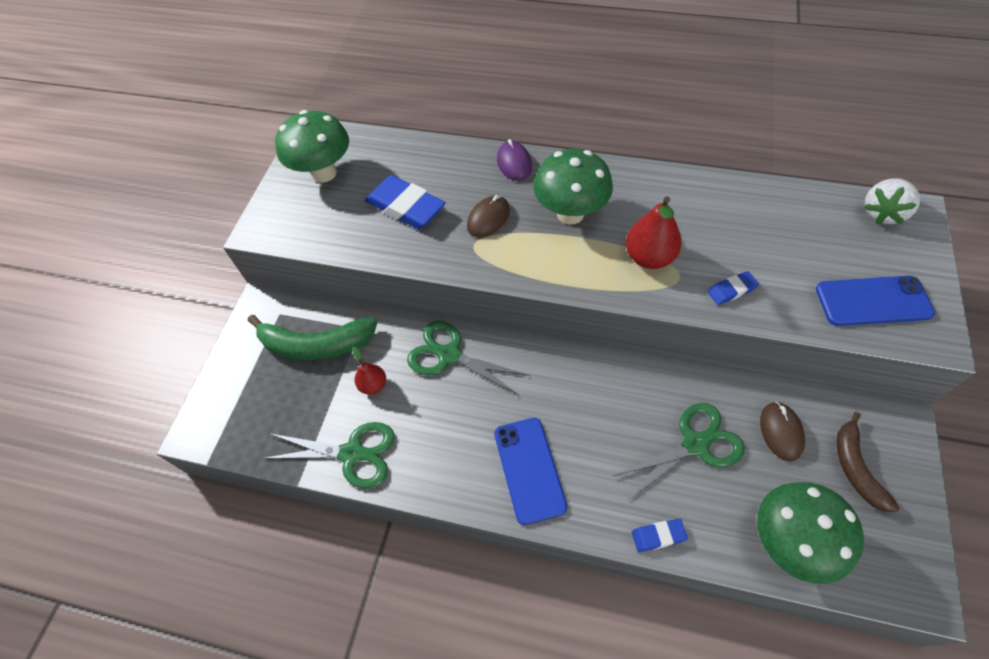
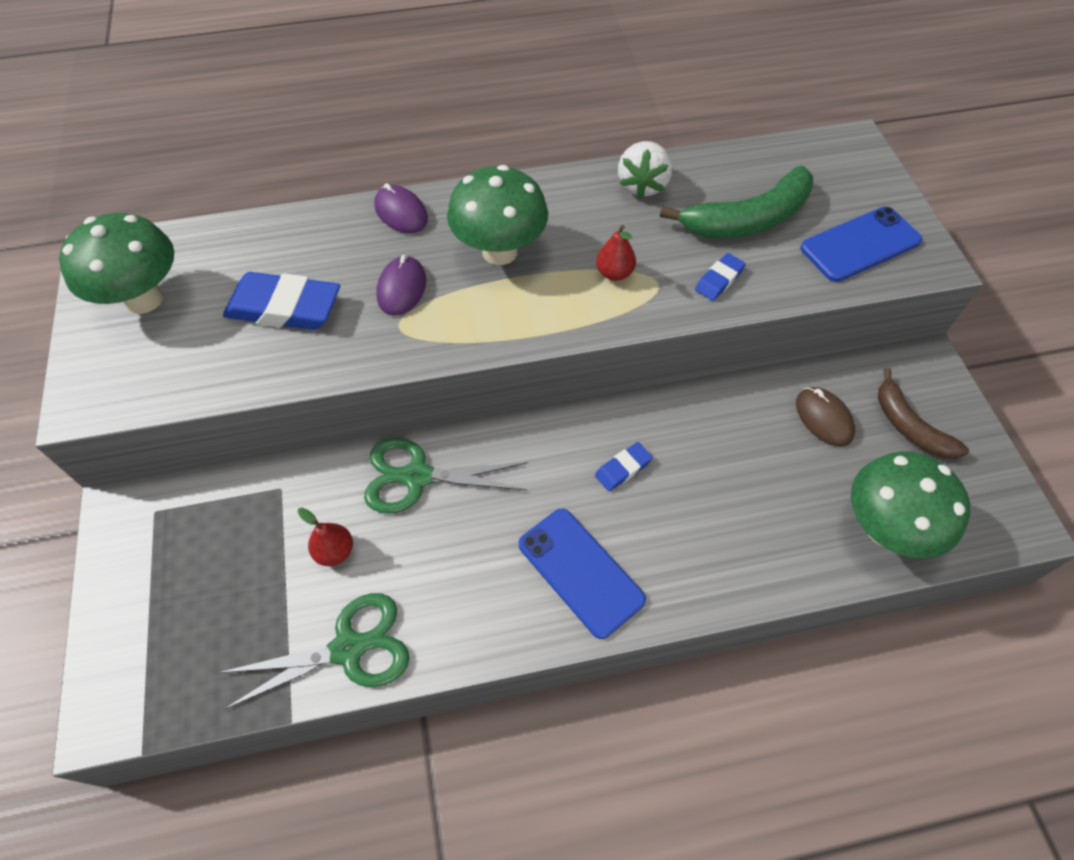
camera: 30 degrees left, 0 degrees up
green banana [248,315,378,360] -> green banana moved to [660,166,813,238]
brown mouse [467,195,510,237] -> purple mouse [377,255,426,315]
green scissors [612,403,745,500] -> none
red pear [626,196,682,269] -> red pear [596,225,636,281], size x0.60
blue eraser [632,519,688,552] -> blue eraser moved to [595,442,653,491]
white strawberry [864,178,920,224] -> white strawberry moved to [618,141,672,199]

